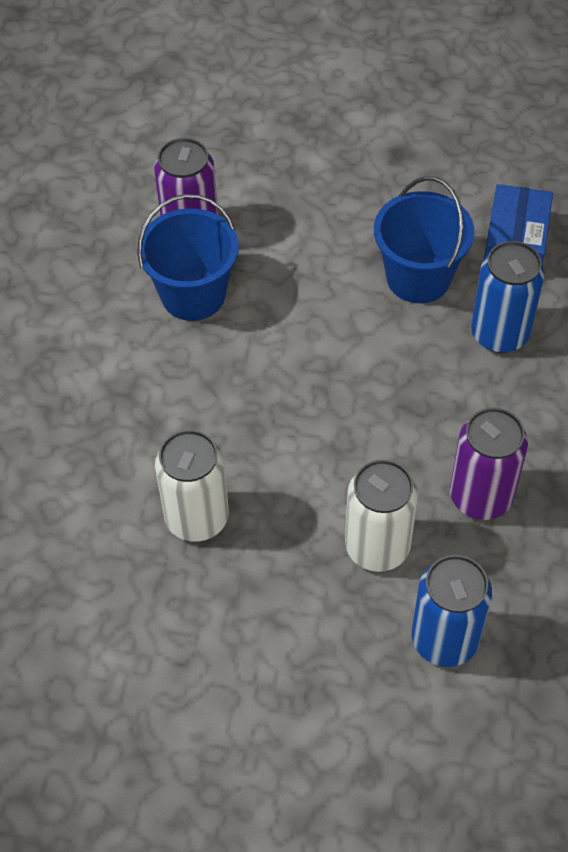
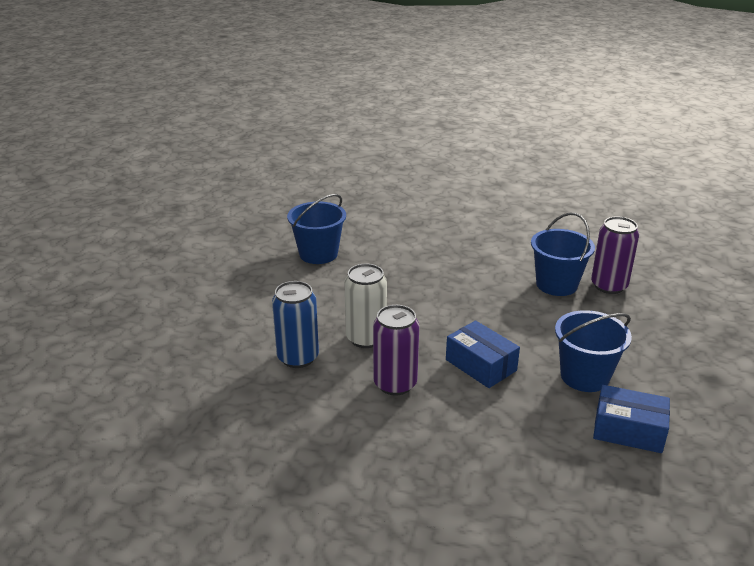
camera: 95 degrees right, 25 degrees down
white can [155,430,229,542] -> none
blue can [471,241,544,353] -> none
none -> blue bucket [287,194,346,264]
none -> blue box [446,321,520,388]

